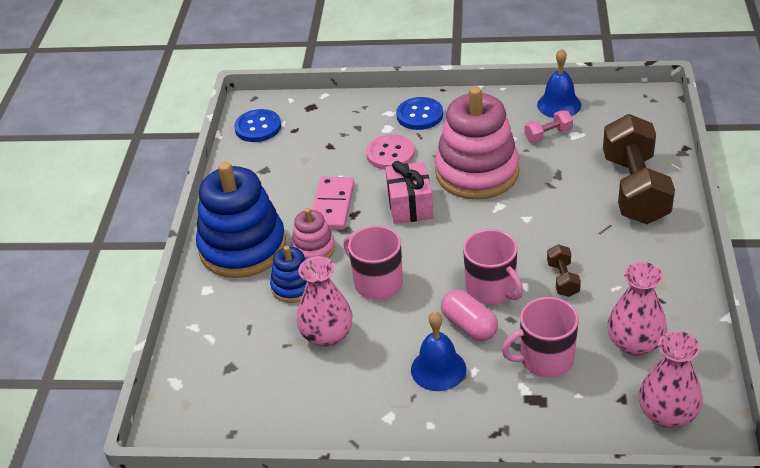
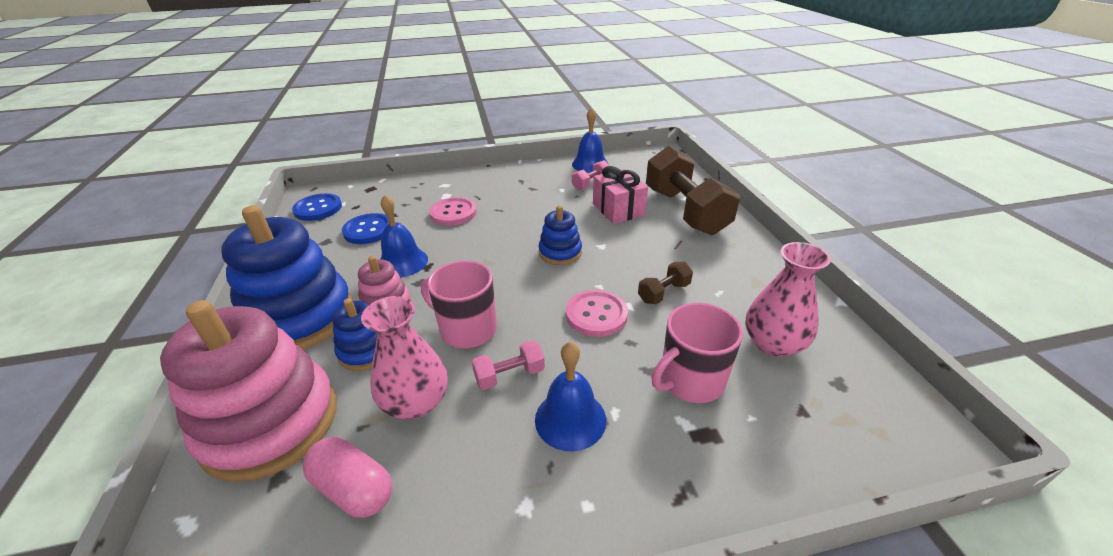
camera: 20 degrees left, 5 degrees down
pink domino [312,177,354,230] -> blue bell [381,195,428,278]
pink gift [385,161,434,224] -> pink gift moved to [593,166,648,224]
blue button [396,97,443,130] -> blue button moved to [342,213,389,244]
pink stacking toy [435,87,519,199] -> pink stacking toy moved to [160,300,337,482]
pink capsule [441,289,498,341] -> pink capsule moved to [303,437,392,518]
pink mug [463,229,523,305] -> pink button [566,290,628,337]
brown dumbbell [547,244,581,297] -> brown dumbbell turned 75 degrees clockwise [638,262,693,304]
pink vase [639,331,702,428] -> none
none -> pink dumbbell [472,340,545,390]
none -> blue stacking toy [539,205,582,265]

